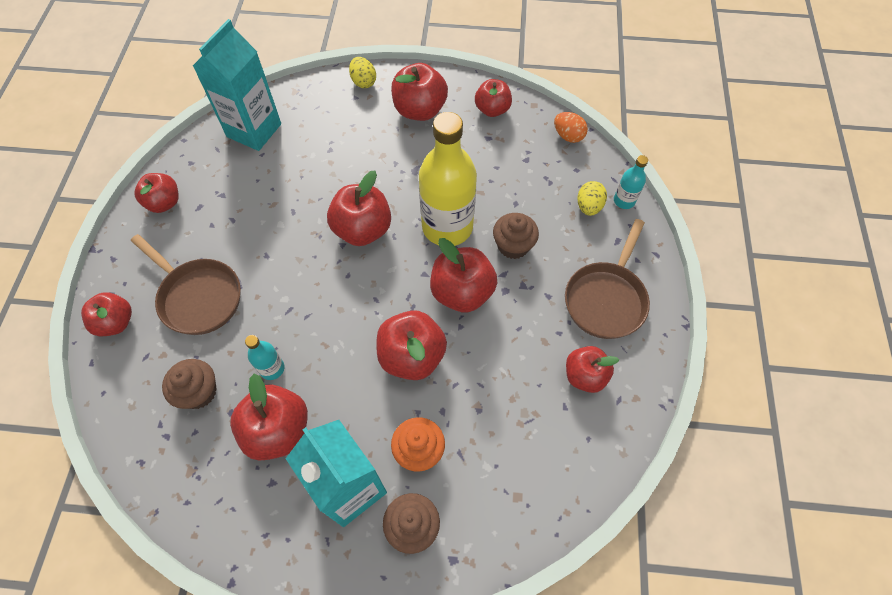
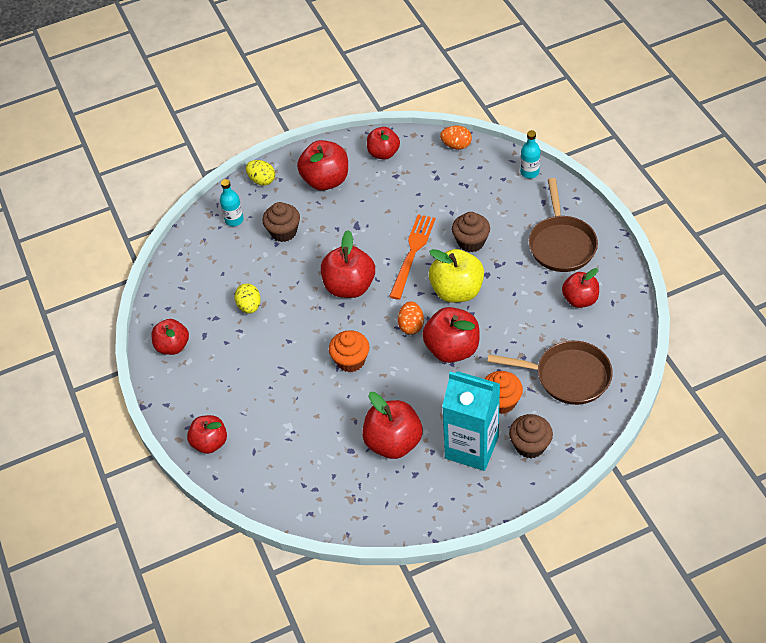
camera: 25 degrees left, 10 degrees down
brown pan [131,234,241,335] -> brown pan moved to [487,341,613,405]
brown cupcake [162,359,217,409] -> brown cupcake moved to [262,202,300,242]
turquoise carton [193,19,281,151] -> none
turquoise bottle [245,335,284,380] -> turquoise bottle moved to [220,179,244,226]
yellow bottle [419,112,477,246] -> orange fork [389,214,435,300]
red apple [430,238,497,312] -> yellow apple [429,249,484,303]
yellow egg [577,181,607,216] -> yellow egg moved to [234,283,261,314]
none -> orange cupcake [329,330,370,372]
none -> orange egg [398,301,424,335]

